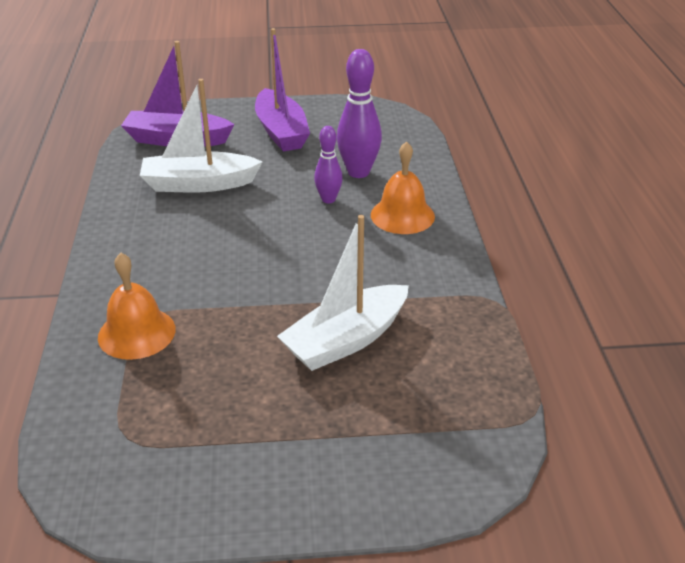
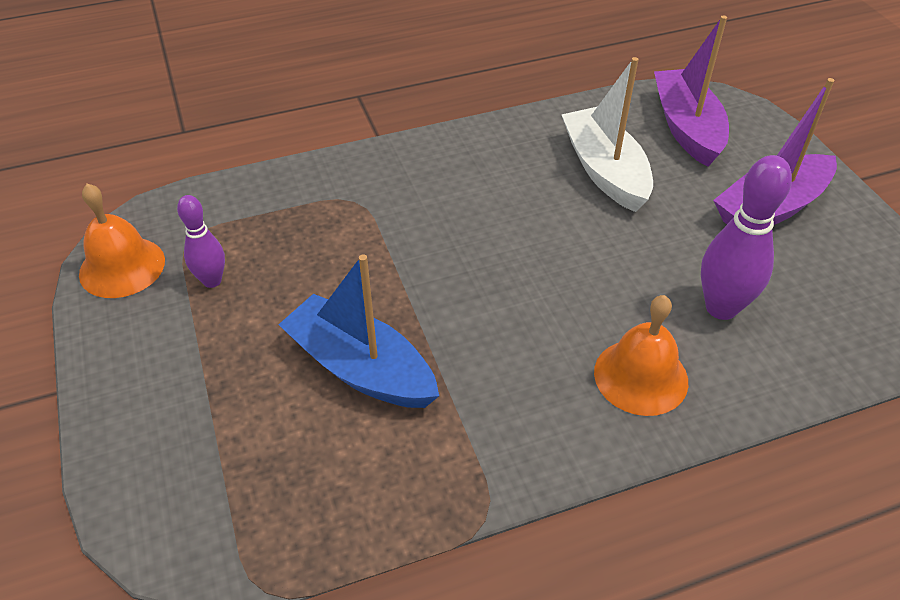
camera: 75 degrees right, 10 degrees up
orange bell [98,253,176,360] -> orange bell moved to [79,184,165,298]
white boat [277,215,409,371] -> blue boat [278,254,439,408]
purple bowling pin [314,126,343,203] -> purple bowling pin moved to [177,195,225,288]

